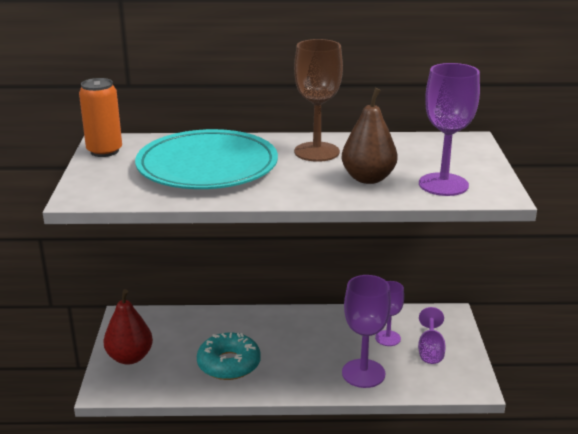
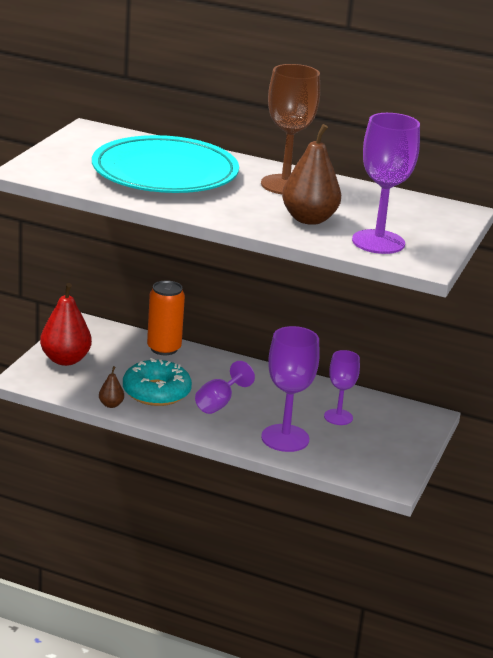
camera: 20 degrees right, 0 degrees up
orange can [79,78,122,157] -> orange can moved to [147,280,185,355]
purple goblet [418,307,446,364] -> purple goblet moved to [195,361,255,414]
none -> brown pear [99,366,124,408]

